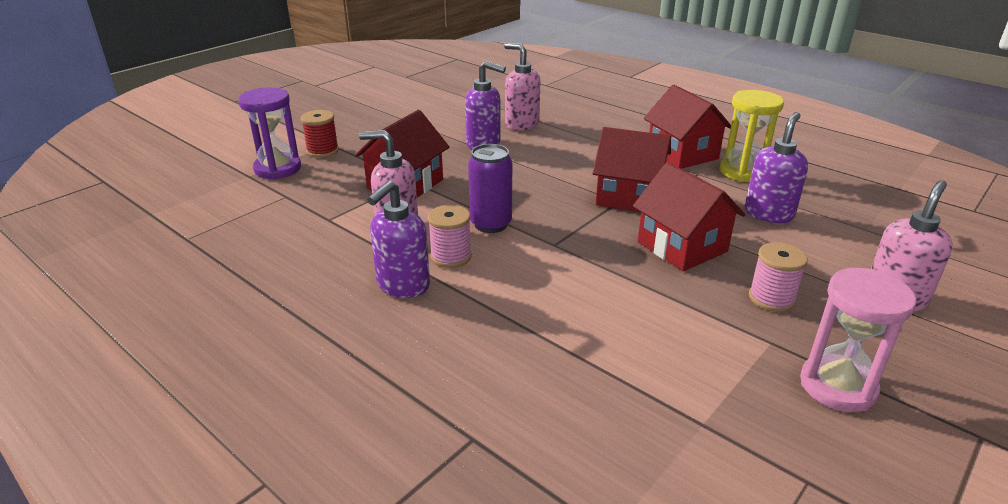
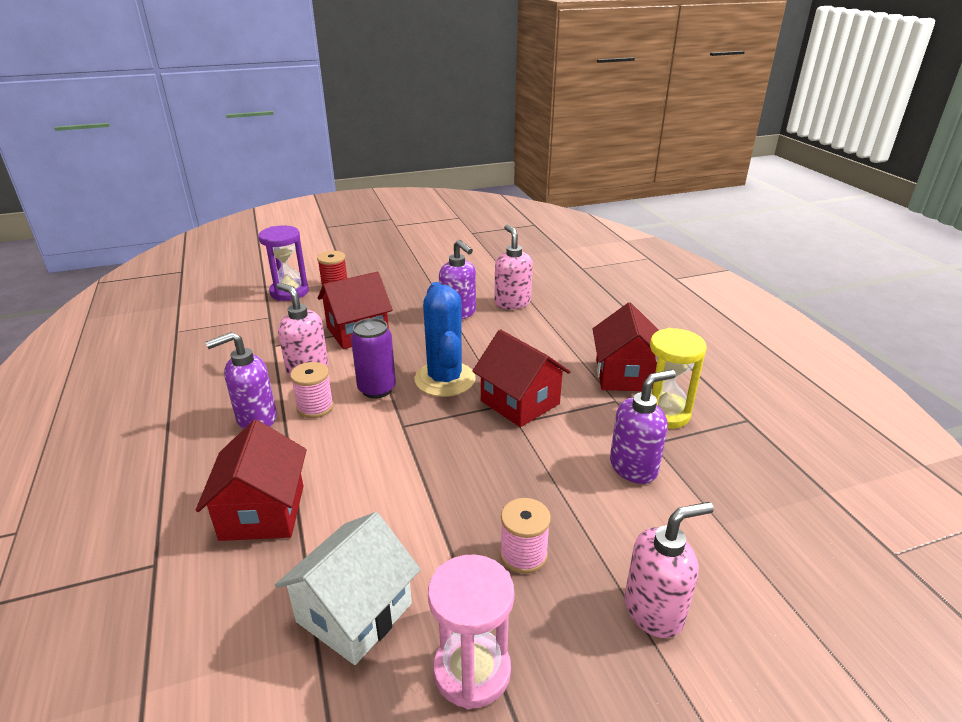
camera: 30 degrees right, 0 degrees up
red house [633,162,745,271] -> red house moved to [196,420,307,541]
none -> white house [275,512,421,665]
none -> blue cactus [415,282,476,397]

